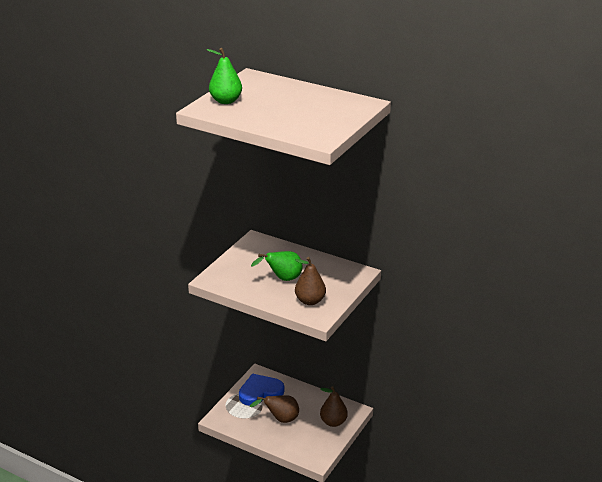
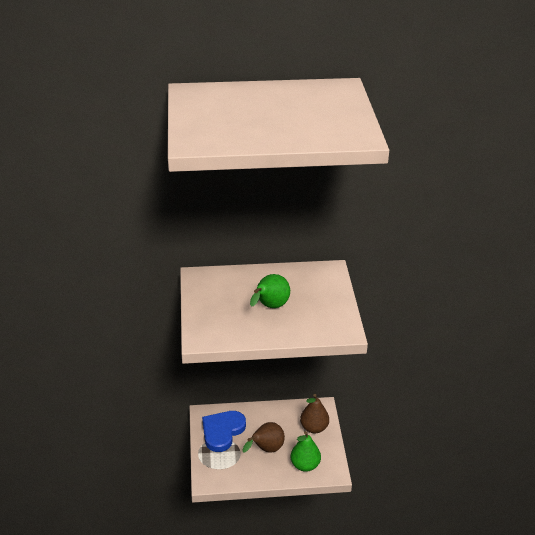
camera: 35 degrees left, 5 degrees up
green pear [206,48,242,104] -> green pear moved to [291,431,321,472]
brown pear [295,257,326,305] -> none

